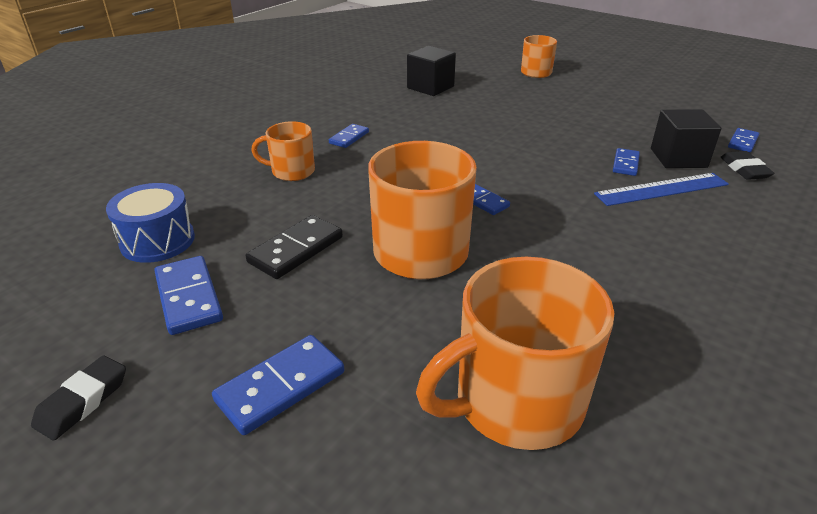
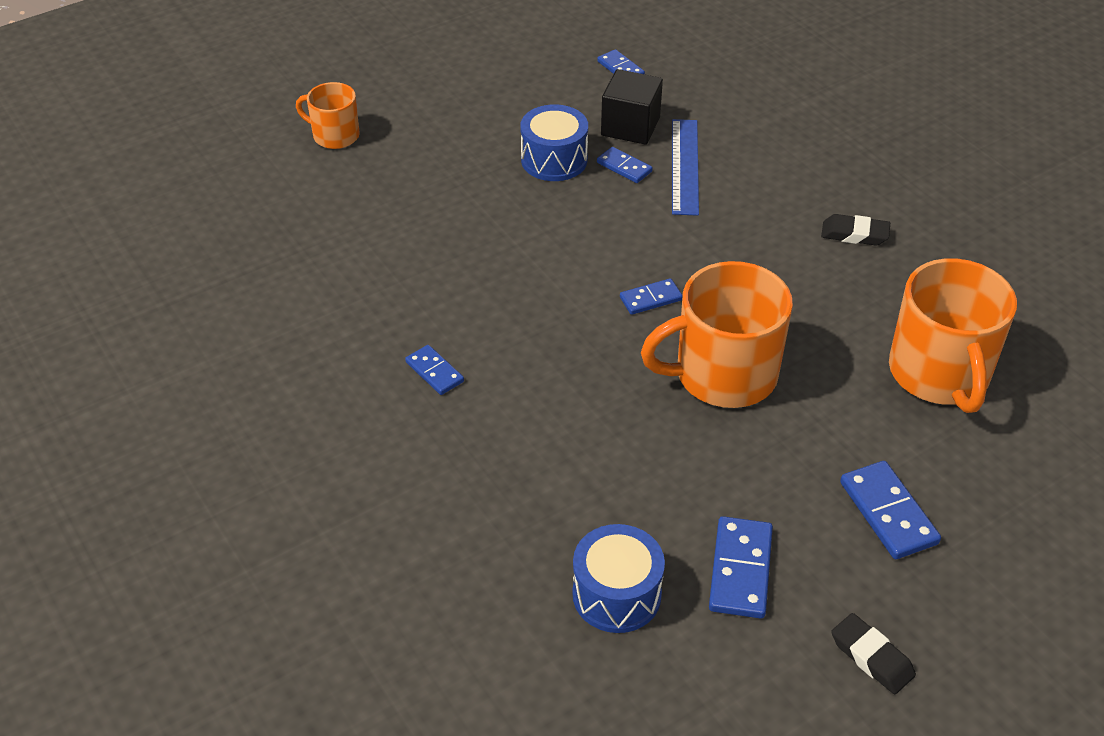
camera: 70 degrees left, 10 degrees up
blue domino [154,256,223,335] -> blue domino turned 75 degrees counterclockwise [709,516,773,619]
black domino [246,215,343,279] -> none
orange mug [251,121,315,181] -> none
black cube [407,46,456,96] -> none
black eraser [721,151,774,180] -> black eraser moved to [821,214,890,246]
none -> blue drum [520,104,588,181]

